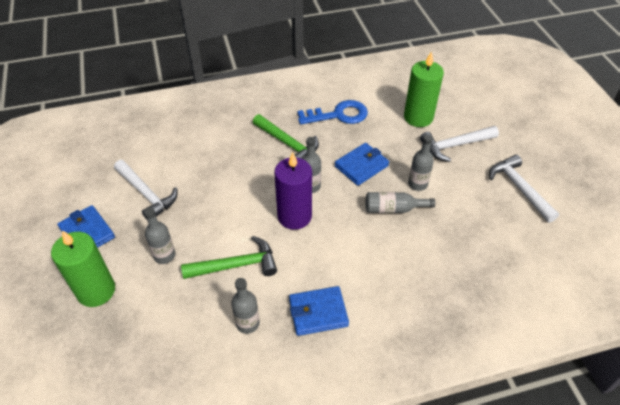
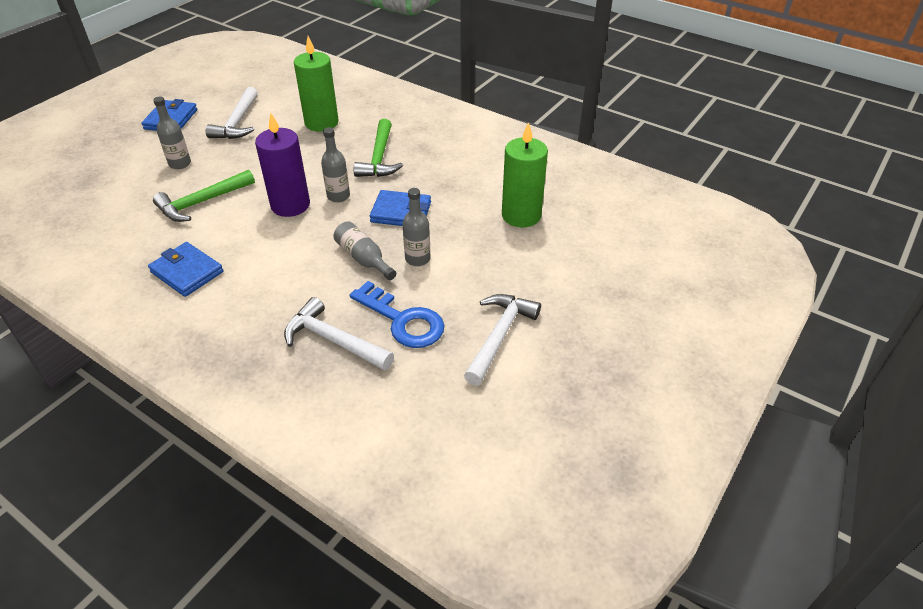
camera: 50 degrees right, 5 degrees down
green candle [51,230,115,307] -> green candle moved to [294,36,339,131]
green hammer [181,236,277,279] -> green hammer turned 105 degrees clockwise [153,170,255,222]
grey bottle [231,278,260,334] -> none
blue key [298,100,368,125] -> blue key moved to [349,281,444,348]
white hammer [420,126,499,162] -> white hammer moved to [284,297,394,371]

